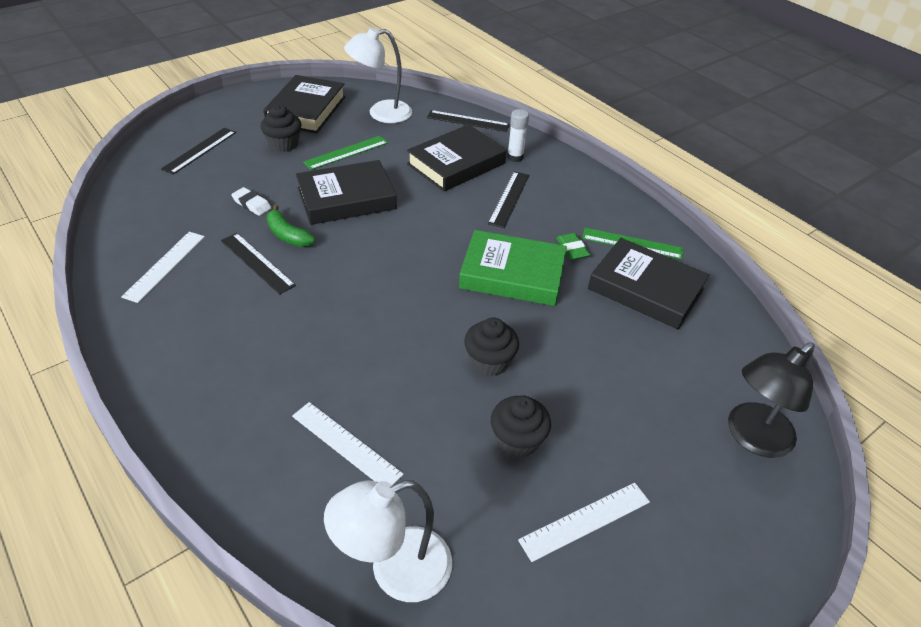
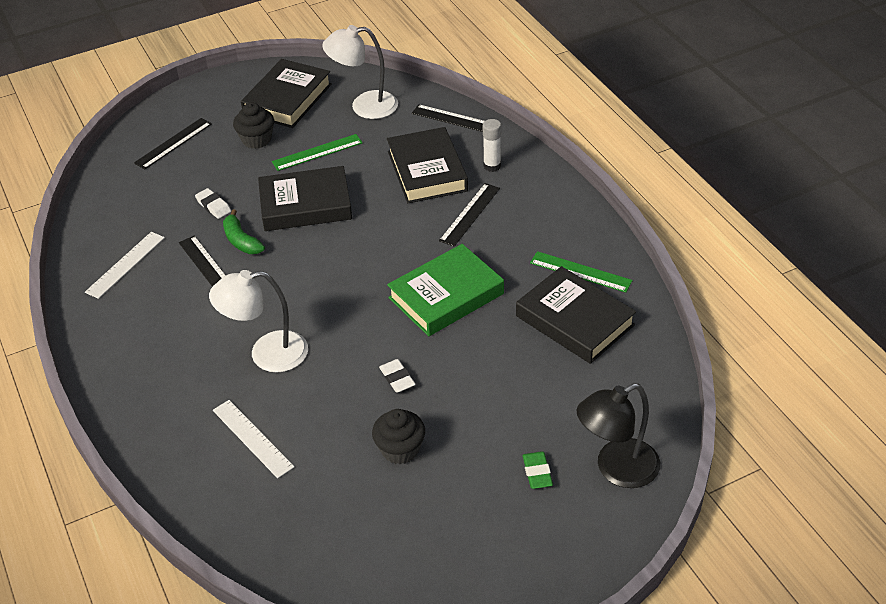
camera: 15 degrees right, 0 degrees up
white lamp [324,480,452,602] -> white lamp moved to [209,270,308,372]
black book [407,124,507,191] -> black book turned 75 degrees counterclockwise [387,127,468,203]
green book [459,230,567,306] -> green book turned 60 degrees counterclockwise [387,244,504,336]
black cupcake [464,318,519,376] -> white eraser [379,359,416,393]
white ruler [518,483,650,562] -> none
green eraser [556,233,590,260] -> green eraser moved to [522,452,553,489]

